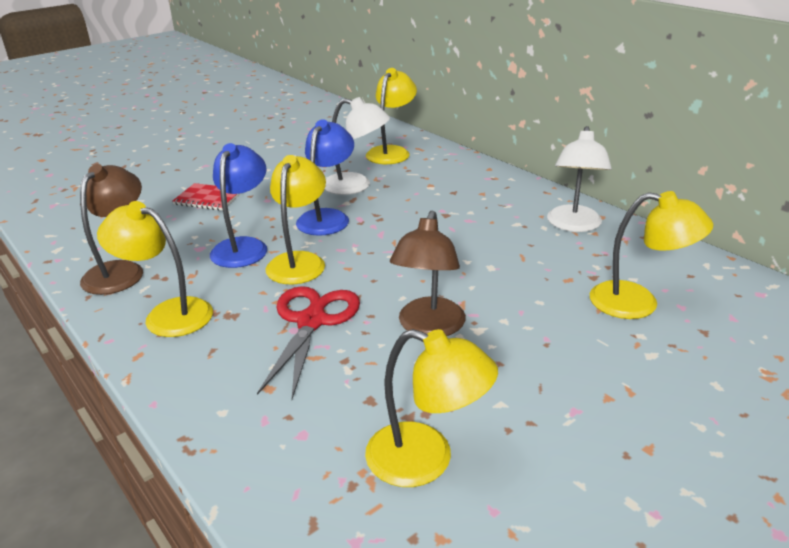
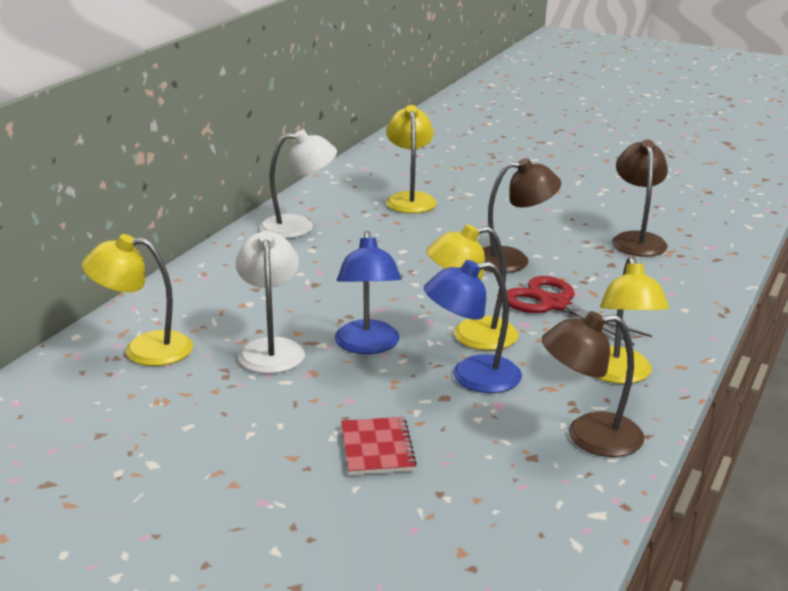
camera: 115 degrees left, 5 degrees down
red scissors [257,286,360,399] -> red scissors turned 60 degrees clockwise [507,276,652,345]
blue lamp [296,119,354,236] -> blue lamp turned 90 degrees counterclockwise [335,231,401,354]
yellow lamp [365,329,498,487] -> brown lamp [612,139,668,257]

